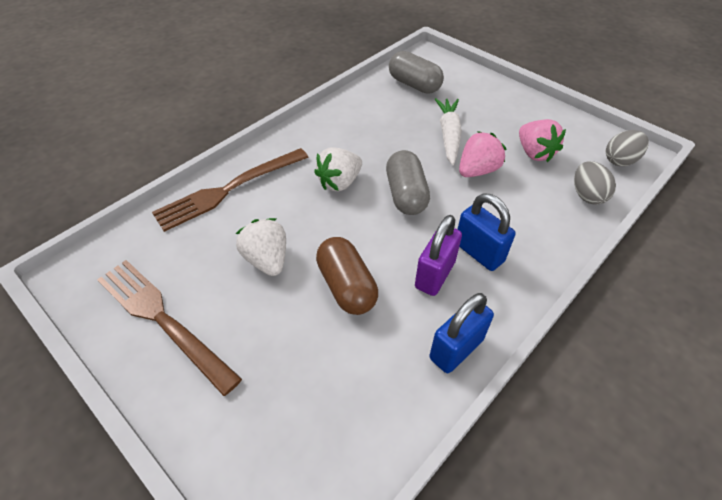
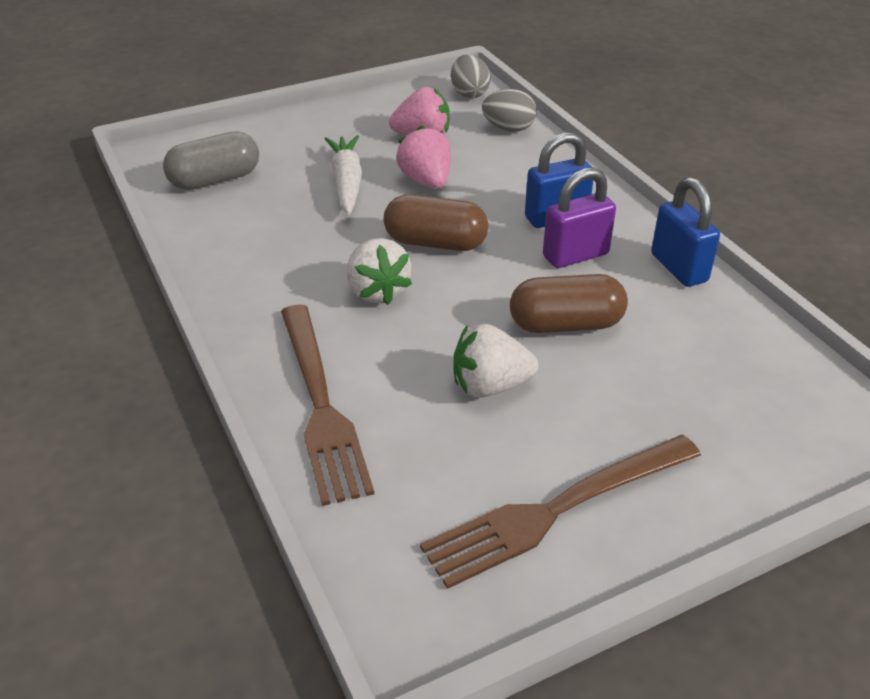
camera: 70 degrees left, 10 degrees down
grey capsule [386,150,430,215] -> brown capsule [383,194,488,251]
purple padlock [415,215,462,296] -> purple padlock turned 75 degrees counterclockwise [543,168,616,268]
white carrot [435,98,462,165] -> white carrot turned 60 degrees clockwise [325,135,362,215]

